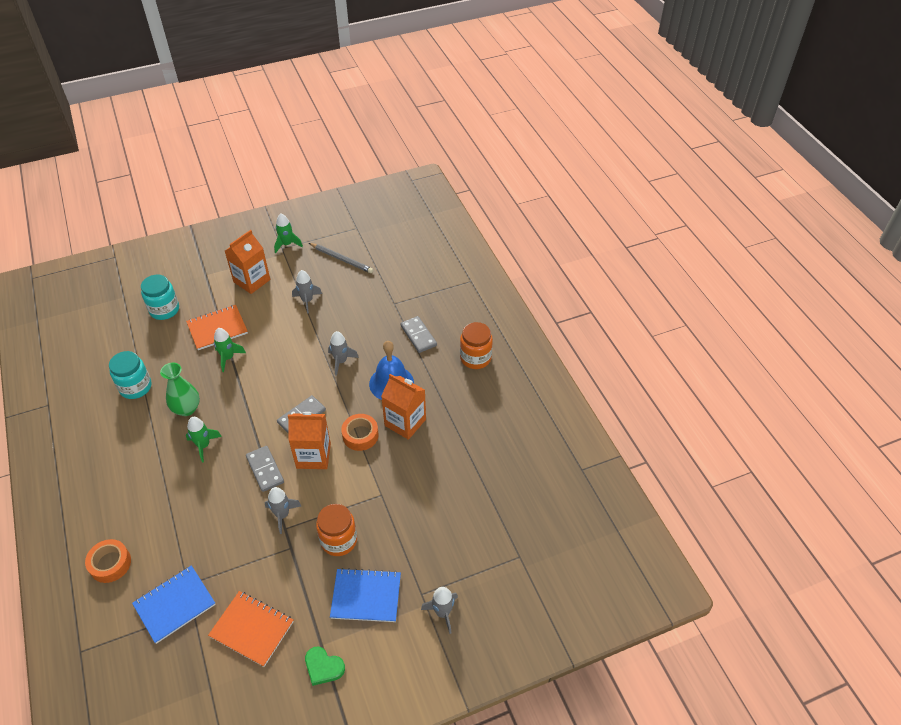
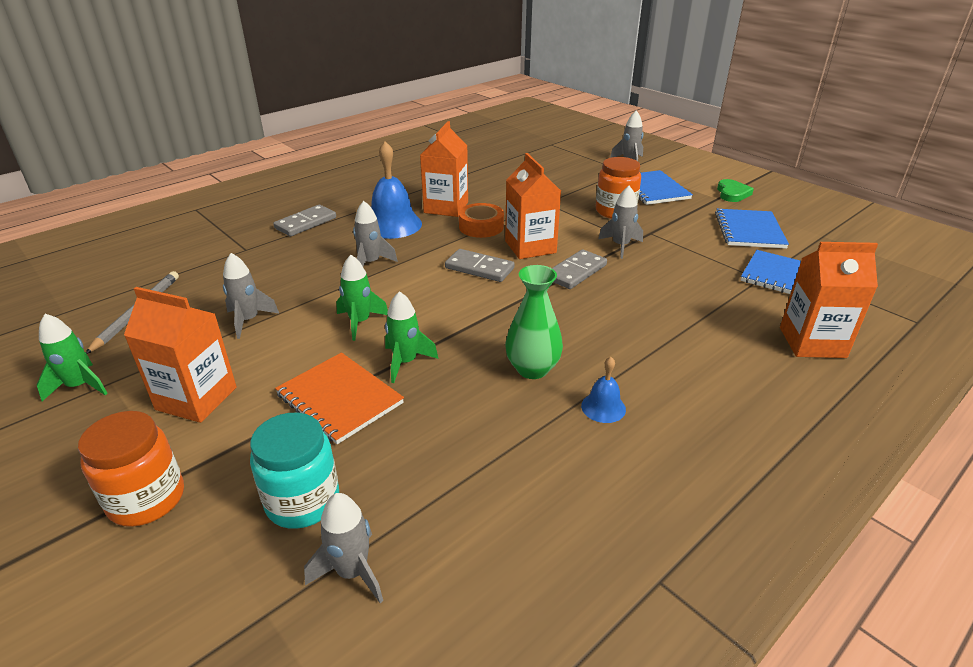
camera: 110 degrees left, 15 degrees down
orange tape [85,539,131,583] -> orange carton [780,242,878,358]
turquoise jar [109,351,152,399] -> none
green rocket [186,417,222,462] -> green rocket moved to [336,255,388,341]
orange notebook [208,591,294,667] -> blue notebook [715,209,789,249]
orange jar [460,322,493,369] -> orange jar moved to [78,411,184,527]
none -> grey rocket [304,493,383,603]
none -> blue bell [581,357,626,423]

